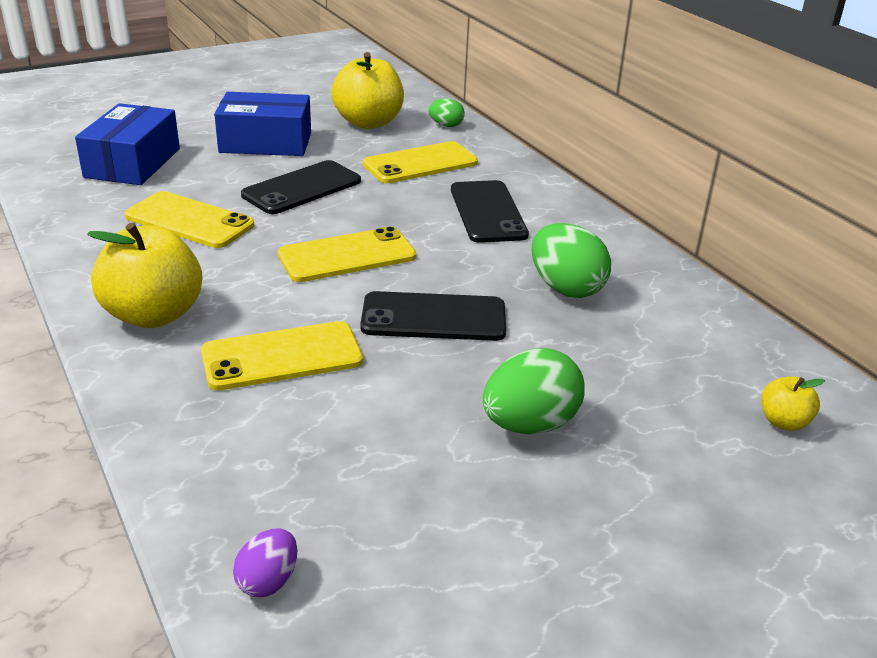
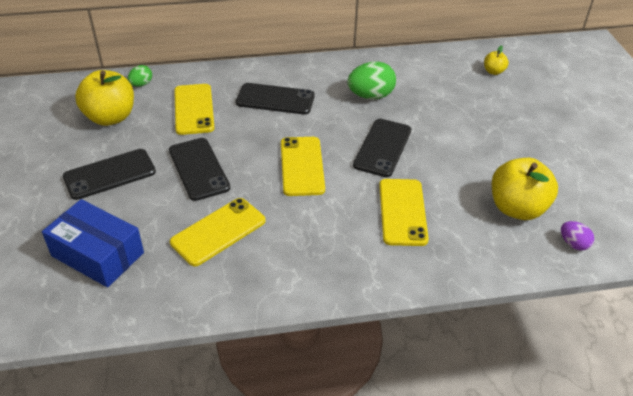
camera: 70 degrees left, 10 degrees up
yellow apple [87,223,202,328] -> yellow apple moved to [492,158,558,220]
blue box [214,92,311,156] -> black phone [63,149,156,200]
green egg [483,348,585,434] -> none

